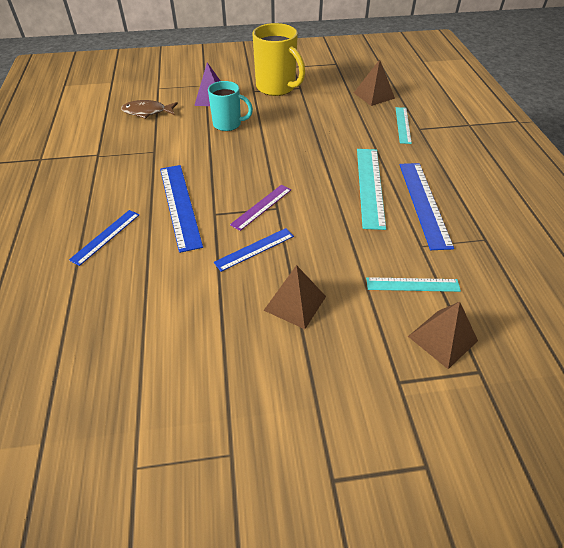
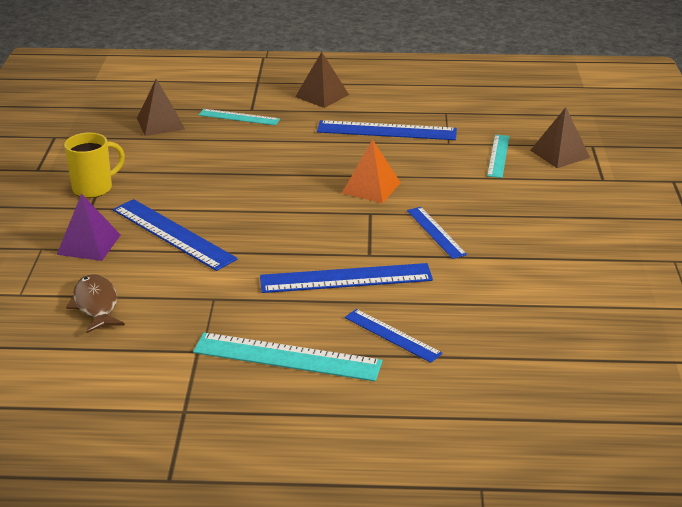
camera: 80 degrees left, 15 degrees down
brown fish [121,100,178,119] -> brown fish turned 150 degrees clockwise [66,274,125,333]
turquoise mug [208,81,253,131] -> blue ruler [113,199,238,271]
purple ruler [230,185,291,231] -> none
yellow mug [253,23,305,96] -> yellow mug [64,133,125,198], size x0.65
brown pyramid [264,265,326,329] -> brown pyramid moved to [295,52,349,108]
turquoise ruler [357,149,386,230] -> turquoise ruler moved to [193,332,383,381]
none -> orange pyramid [342,139,401,203]

